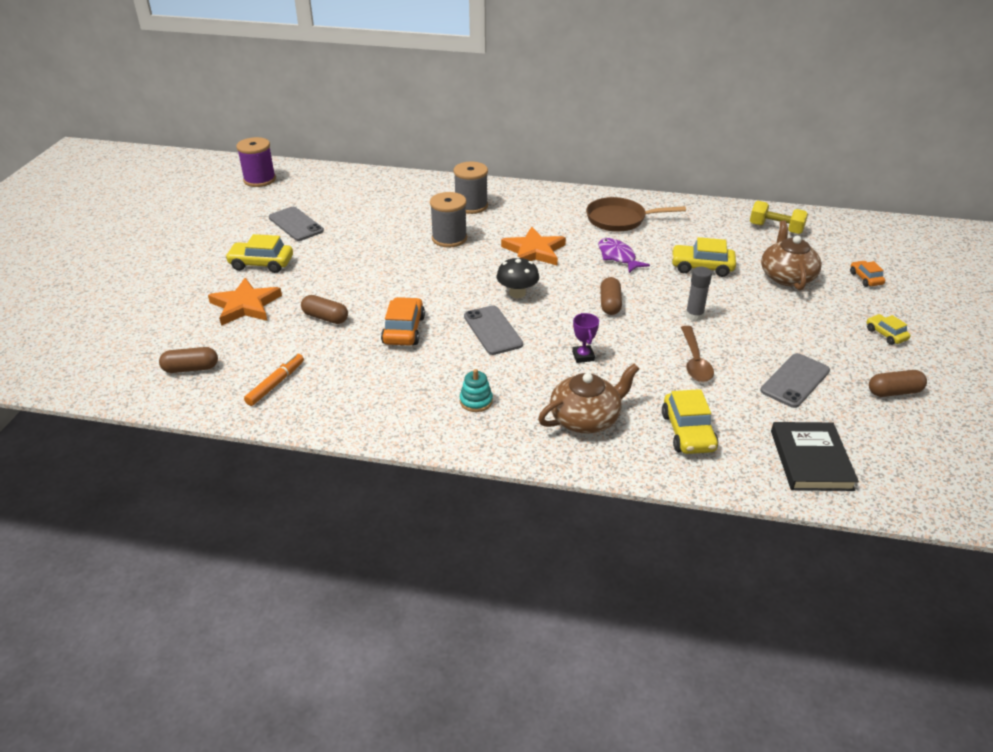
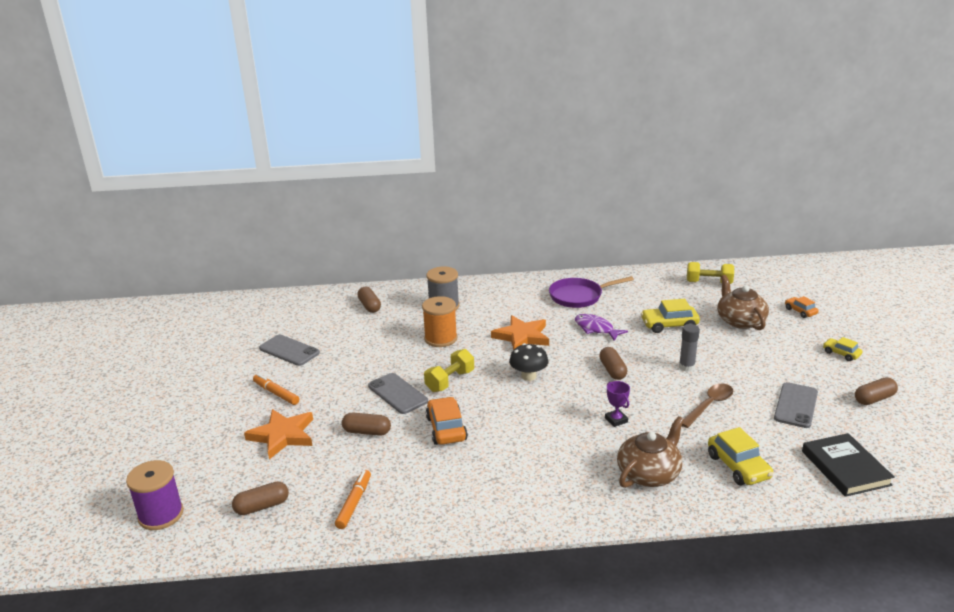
camera: 15 degrees left, 10 degrees down
yellow car [225,234,293,273] -> orange marker [253,374,299,405]
purple spool [236,137,276,187] -> purple spool moved to [126,460,184,530]
grey spool [430,192,467,248] -> orange spool [422,296,457,347]
turquoise stacking toy [460,369,493,412] -> none
grey phone [464,305,523,355] -> grey phone moved to [368,373,428,414]
brown pan [586,197,686,232] -> purple pan [549,276,634,308]
brown spoon [681,326,714,382] -> brown spoon turned 120 degrees counterclockwise [682,384,733,428]
none -> brown capsule [357,287,381,313]
none -> yellow dumbbell [424,349,474,392]

